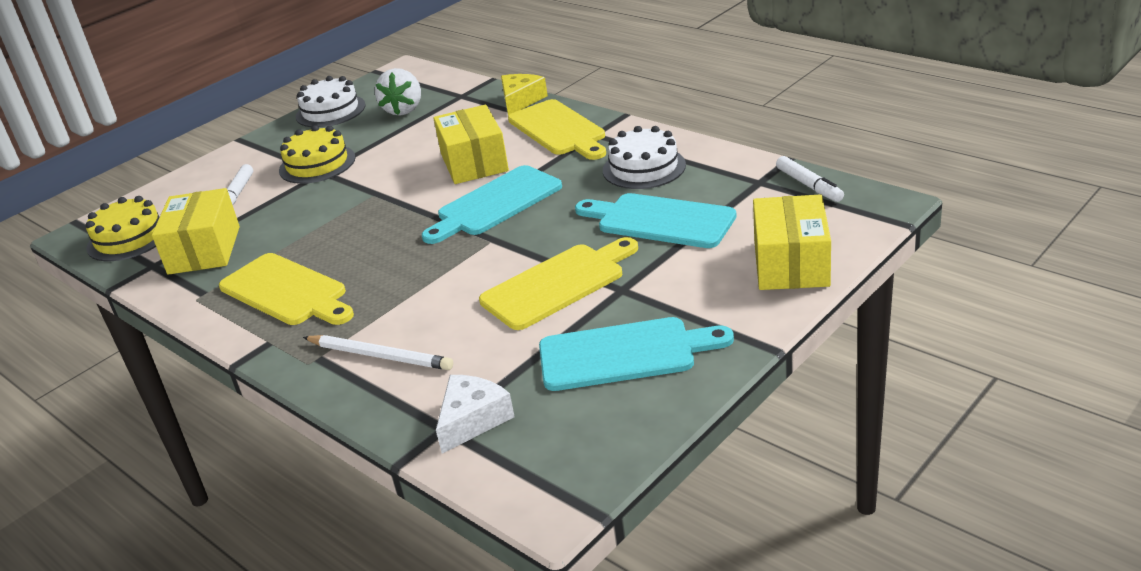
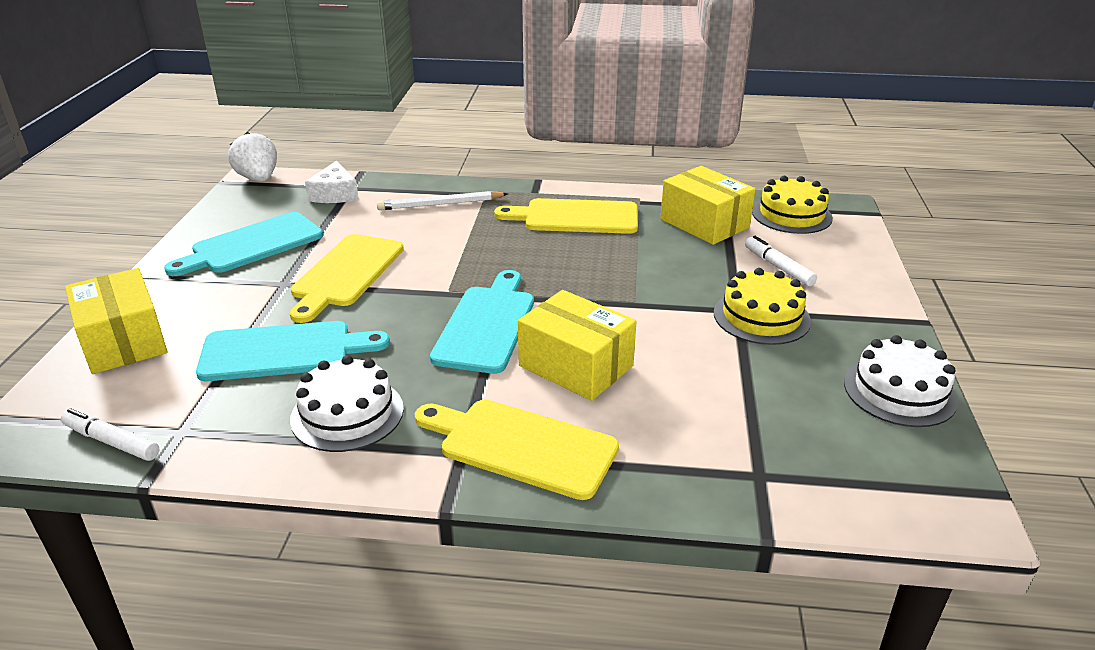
camera: 140 degrees right, 0 degrees up
white strawberry [375,68,421,116] -> white strawberry moved to [228,132,277,182]
yellow cheese [501,74,548,116] -> none

